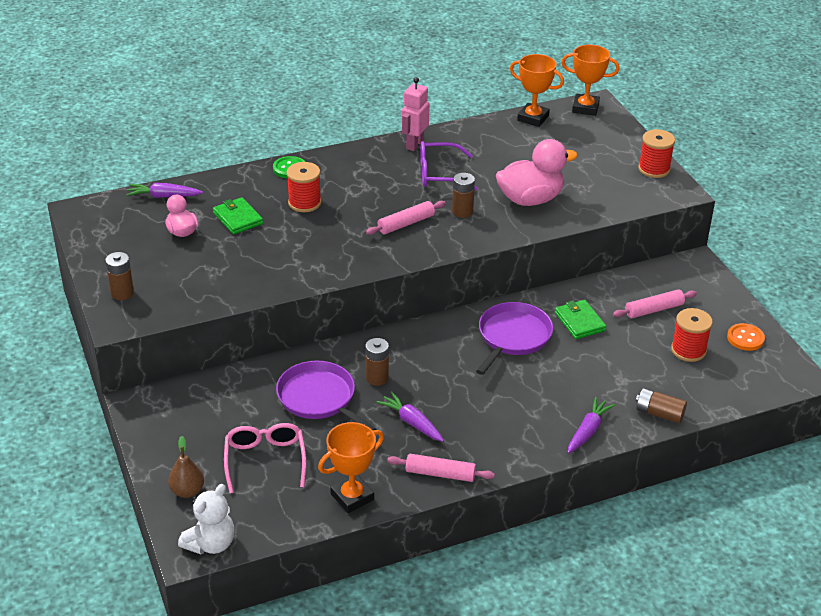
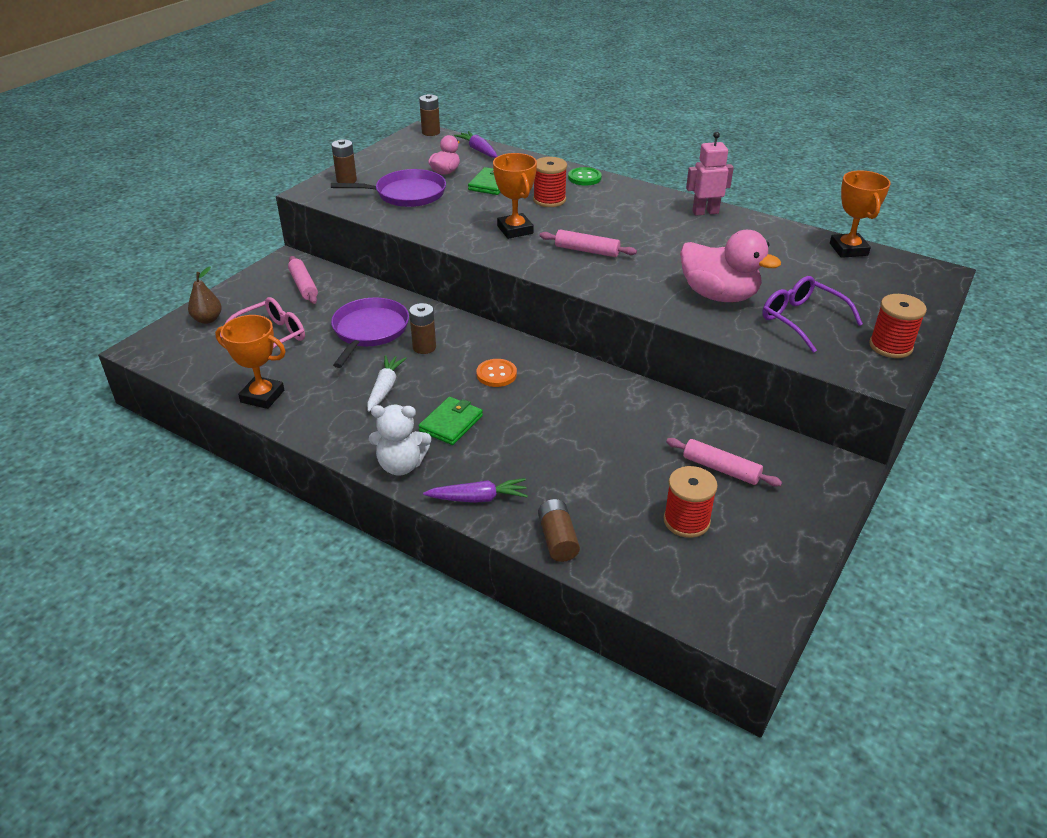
camera: 55 degrees right, 0 degrees up
white teddy bear [178,484,234,554] -> white teddy bear moved to [369,405,431,476]
purple carrot [377,391,444,442] -> white carrot [367,355,406,412]
pink rolling pin [387,454,495,482] -> pink rolling pin moved to [288,256,318,304]
purple glasses [420,141,477,190] -> purple glasses moved to [762,276,863,353]
brown battery [452,173,475,218] -> brown battery moved to [419,94,440,136]
purple pan [476,302,553,375] -> purple pan moved to [331,169,446,207]
green wallet [555,300,606,339] -> green wallet moved to [418,397,483,445]
orange trophy [561,45,620,116] -> orange trophy moved to [493,153,537,239]
orange button [727,323,765,351] -> orange button moved to [476,359,517,387]

